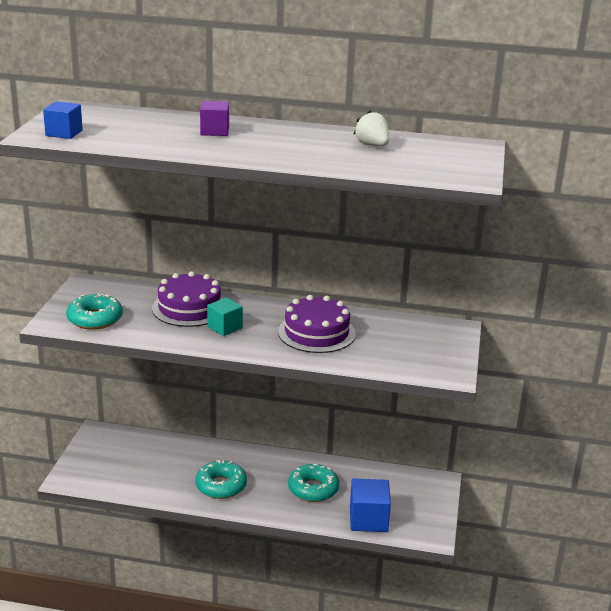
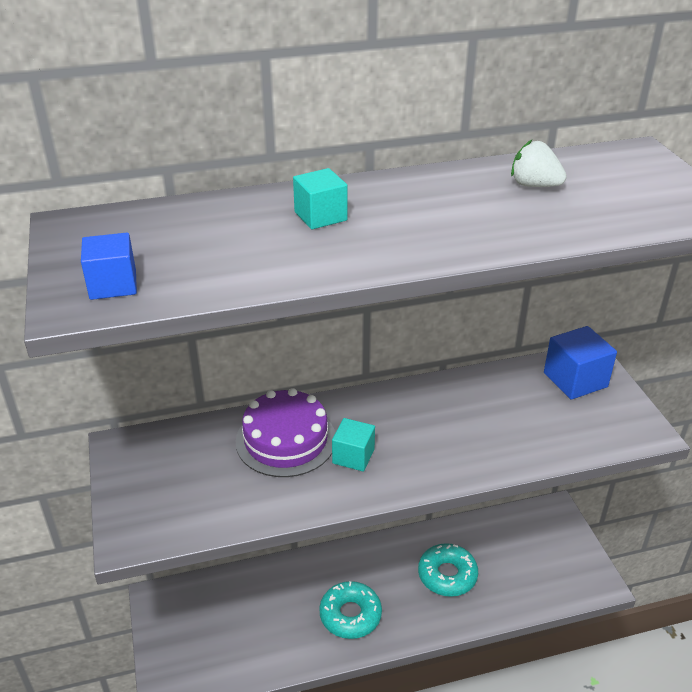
camera: 25 degrees left, 10 degrees up
turquoise donut [66,293,123,330] -> none
purple cube [200,101,229,136] -> turquoise cube [293,168,348,230]
purple cake [278,295,356,353] -> none
blue cube [350,479,391,532] -> blue cube moved to [544,326,617,400]

